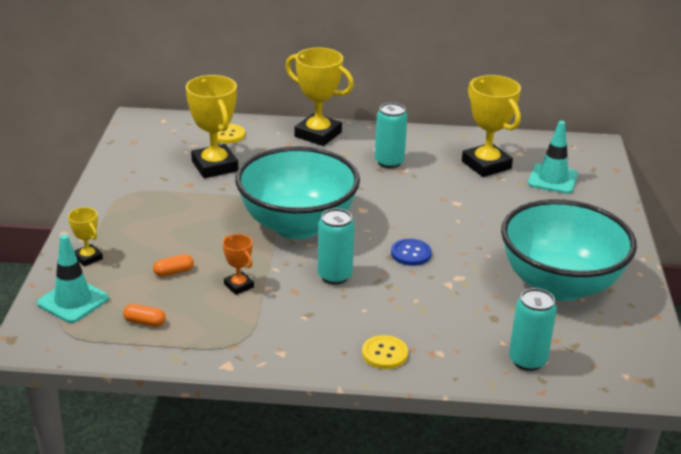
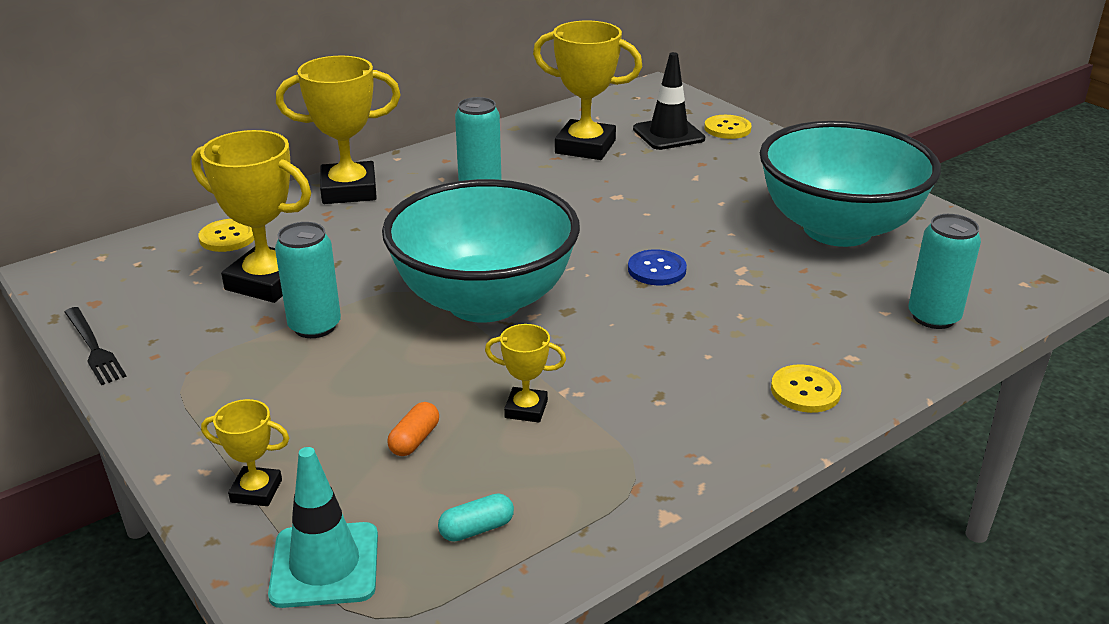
camera: 40 degrees left, 0 degrees up
orange capsule [123,304,166,327] -> turquoise capsule [438,493,514,542]
orange trophy [223,234,254,295] -> yellow trophy [485,324,566,423]
turquoise can [318,208,354,284] -> turquoise can moved to [275,222,341,338]
turquoise traffic cone [528,121,578,194] -> black traffic cone [633,52,705,150]
none -> black fork [64,307,127,385]
none -> yellow button [704,115,752,139]

